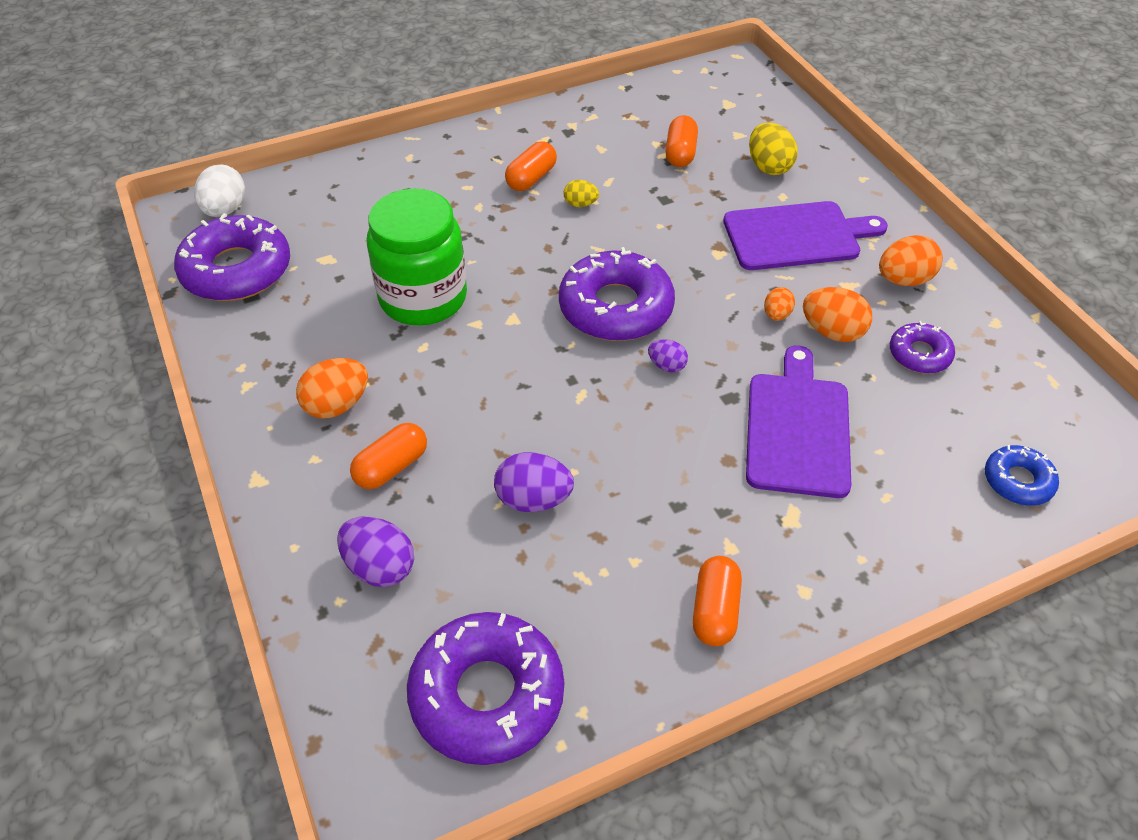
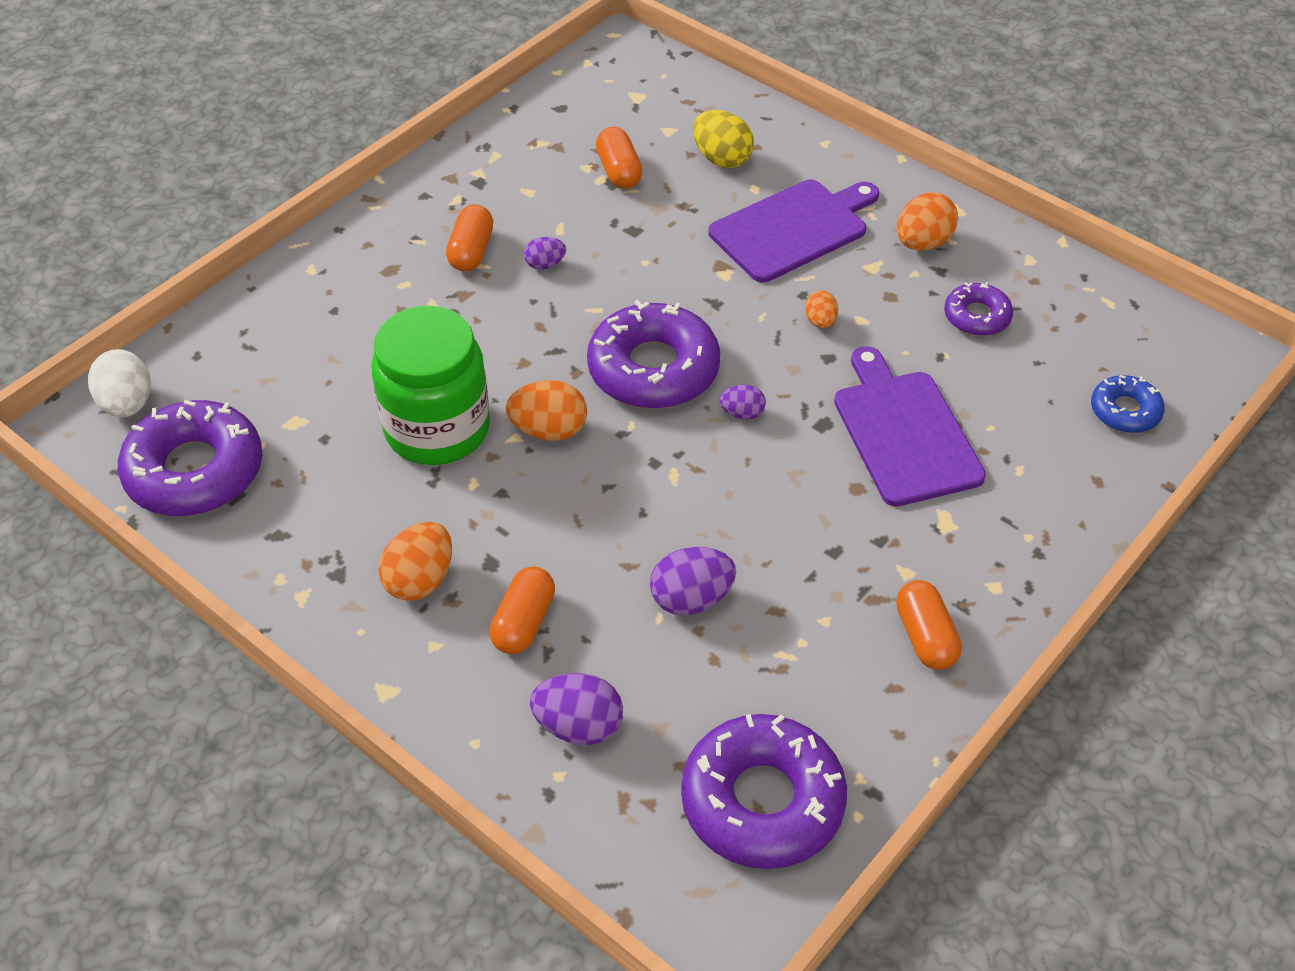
camera: 25 degrees left, 0 degrees up
yellow egg [563,180,599,207] -> purple egg [524,237,566,270]
orange egg [803,287,872,342] -> orange egg moved to [506,380,587,441]

